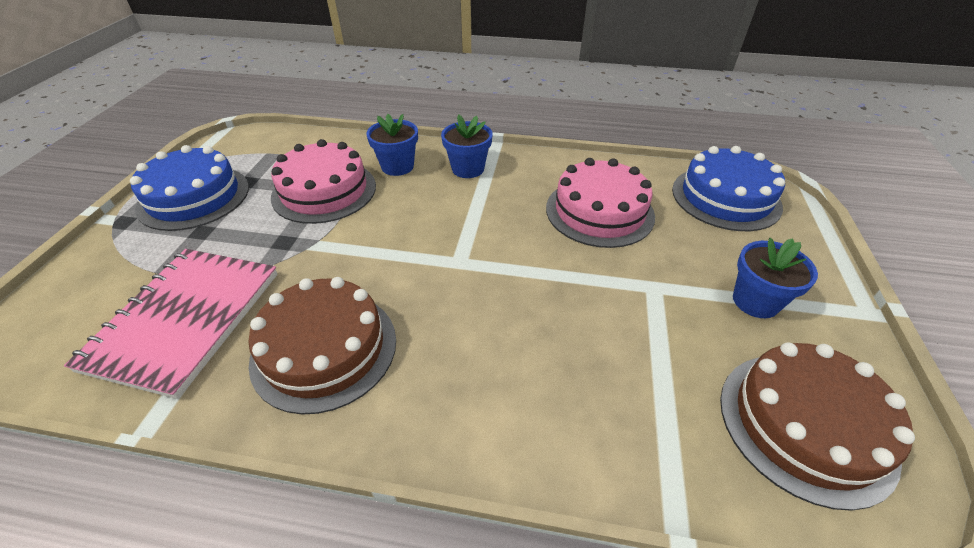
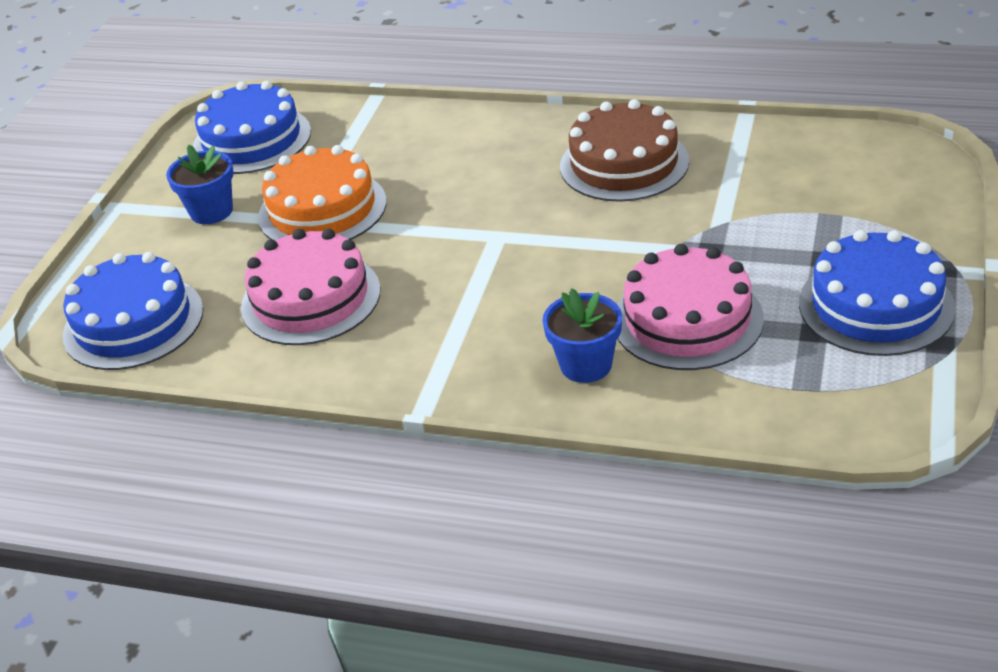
camera: 170 degrees left, 5 degrees down
pink notebook [64,249,278,399] -> none
blue flower pot [441,114,493,178] -> none
brown cake [720,342,915,511] -> blue cake [193,81,311,174]
none -> orange cake [258,145,386,240]

